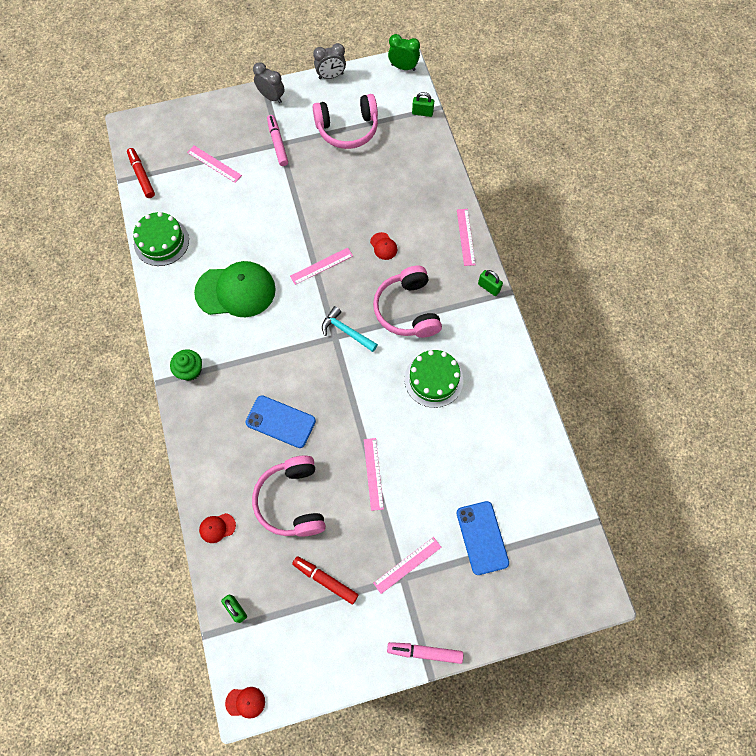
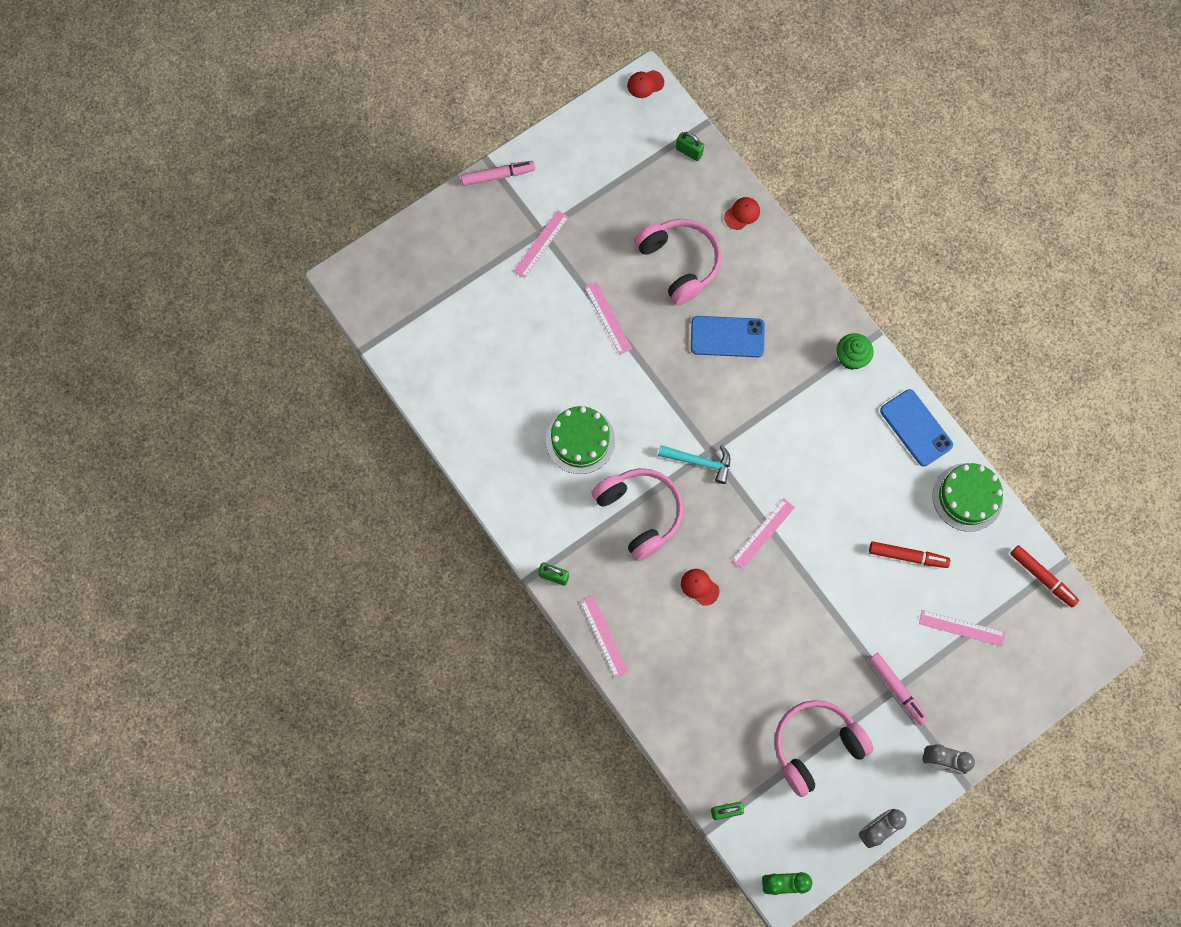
camera: 160 degrees right, 5 degrees up
green cap [194,261,276,317] -> none
red marker [292,556,358,604] -> red marker moved to [869,542,950,568]
blue phone [456,501,509,575] -> blue phone moved to [880,389,953,466]

